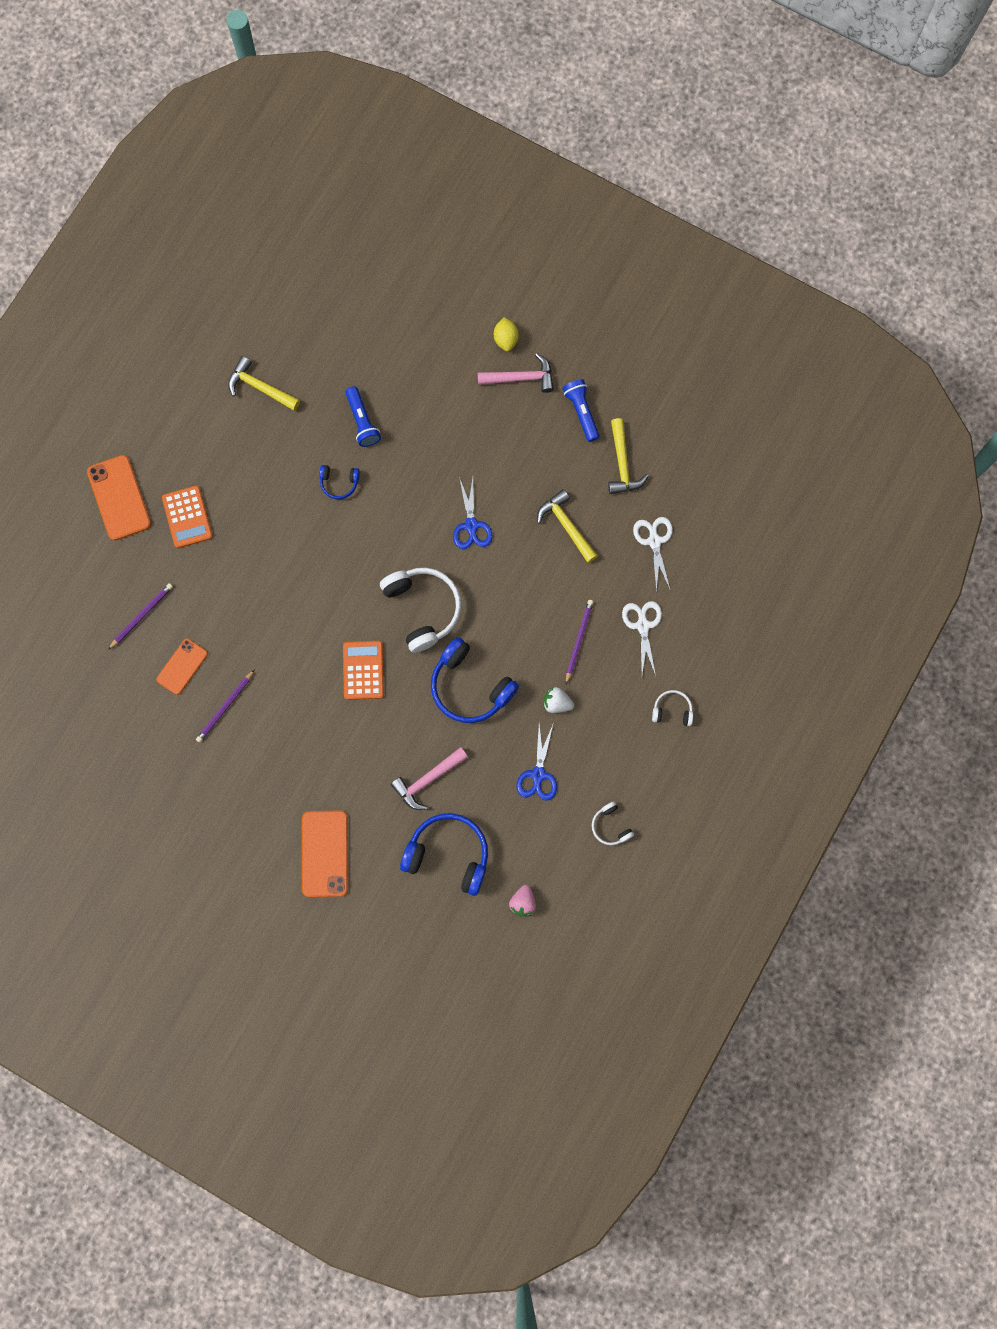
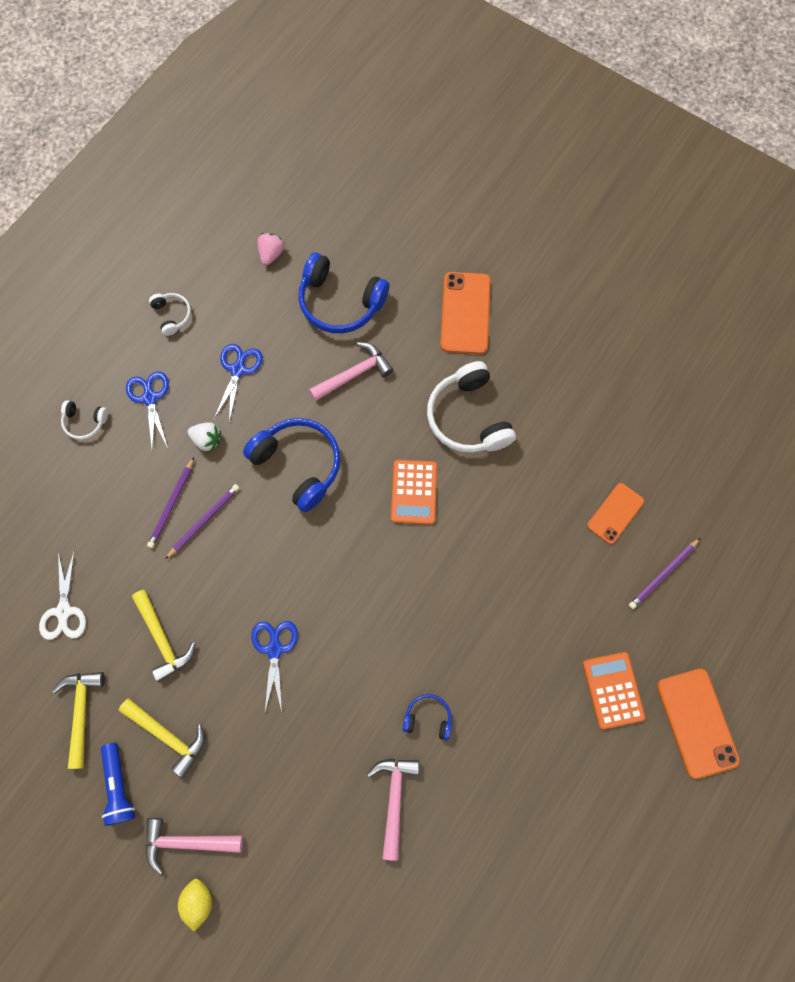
camera: 175 degrees left, 5 degrees down
purple pencil [196,669,255,743] -> purple pencil moved to [166,484,239,559]
yellow hammer [228,356,300,411] -> yellow hammer moved to [119,698,205,778]
blue flashlight [345,386,381,447] -> pink hammer [367,759,419,861]
white headphones [380,568,461,653] -> white headphones moved to [427,361,516,453]
white scissors [622,601,662,676] -> none
none -> blue scissors [126,371,169,449]

